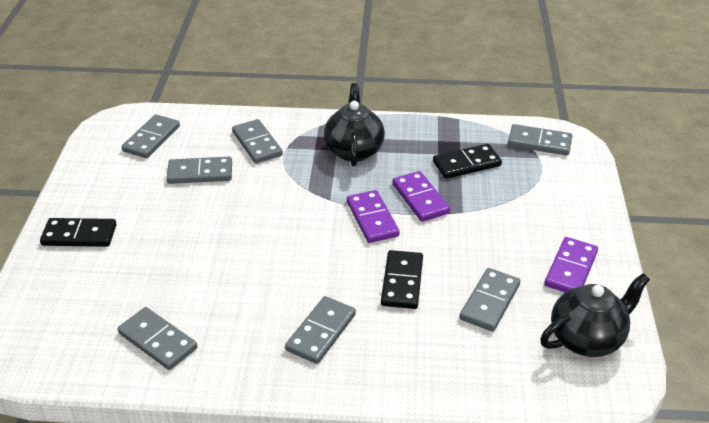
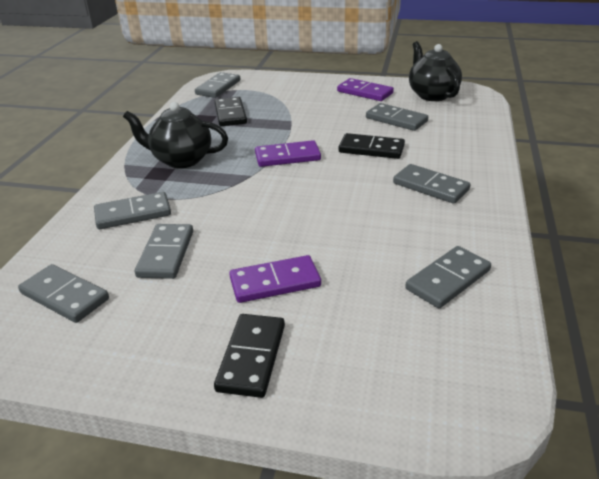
camera: 80 degrees left, 5 degrees down
purple domino [392,171,450,222] -> purple domino moved to [229,255,321,303]

